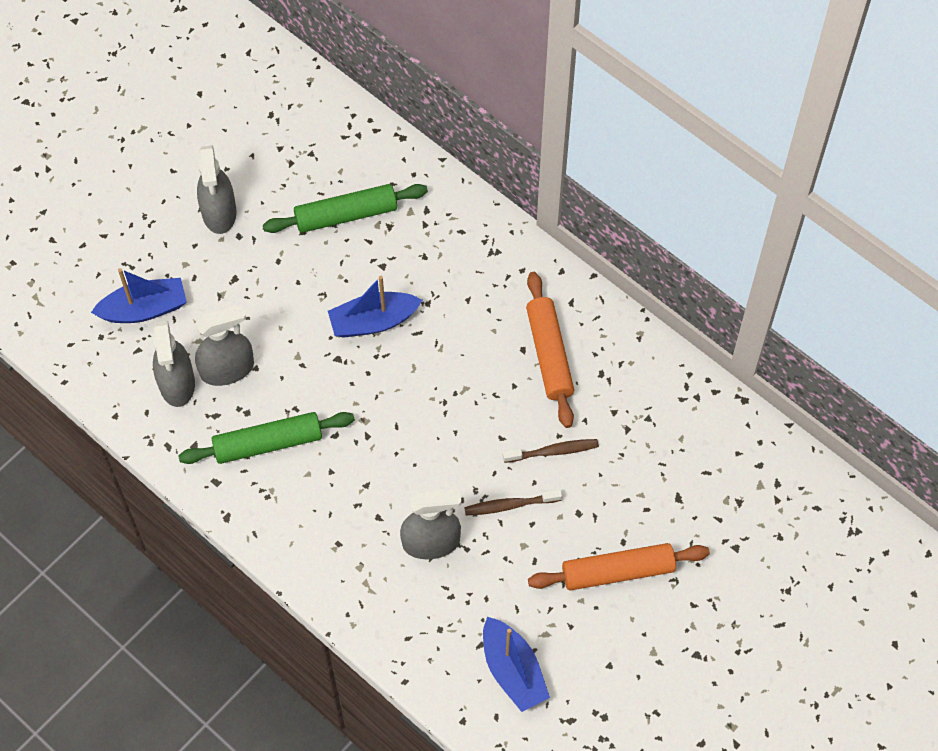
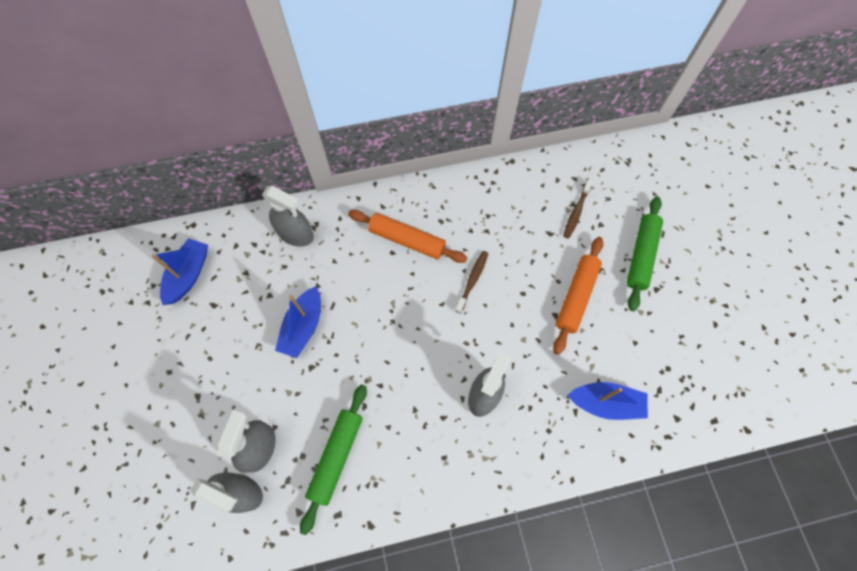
camera: 55 degrees left, 5 degrees up
blue boat [91,268,187,323] -> blue boat moved to [152,238,208,305]
grey spray bottle [197,145,236,234] -> grey spray bottle moved to [262,186,314,247]
green rolling pin [263,184,428,233] -> green rolling pin moved to [627,196,663,311]
brown toothbrush [464,489,562,515] -> brown toothbrush moved to [563,179,593,239]

